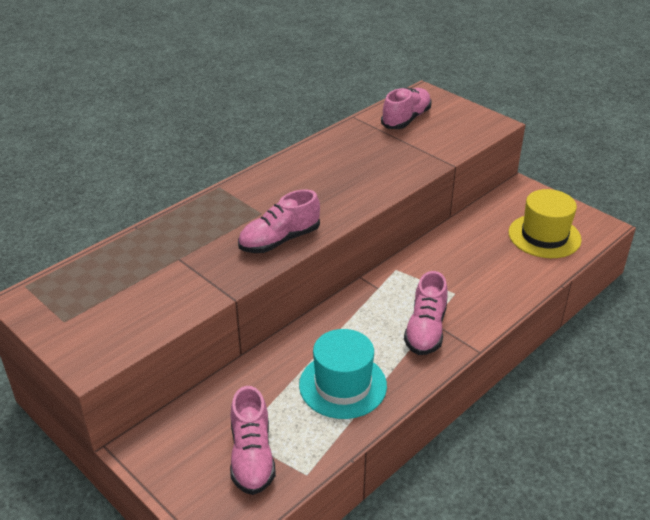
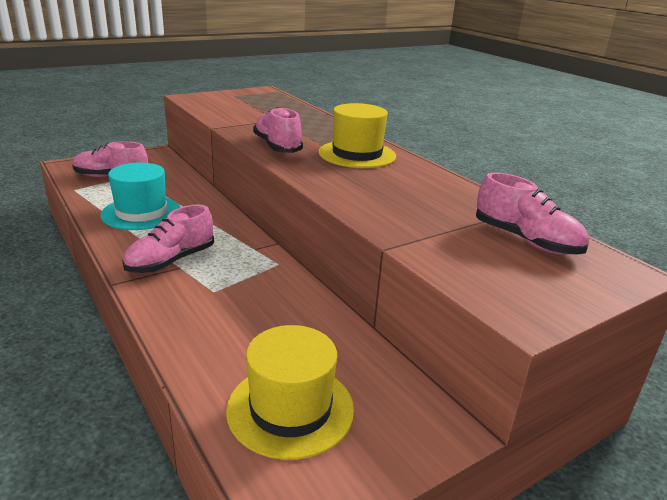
camera: 100 degrees right, 10 degrees down
pink shoe [404,271,448,355] -> pink shoe turned 75 degrees counterclockwise [123,205,214,273]
none -> yellow hat [318,103,396,168]

